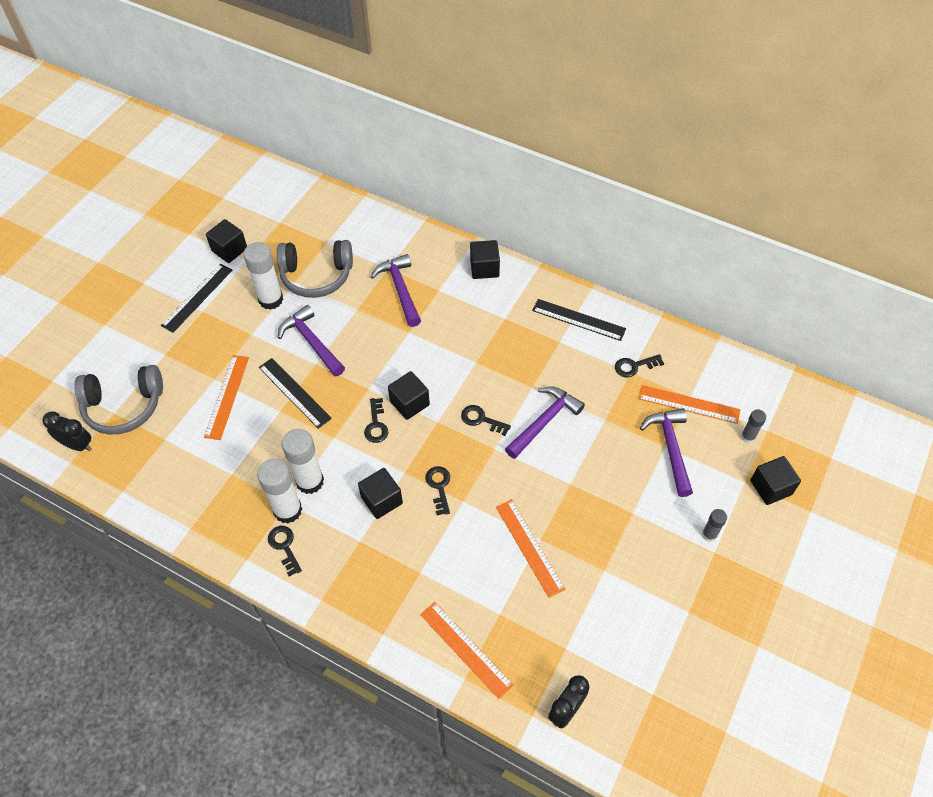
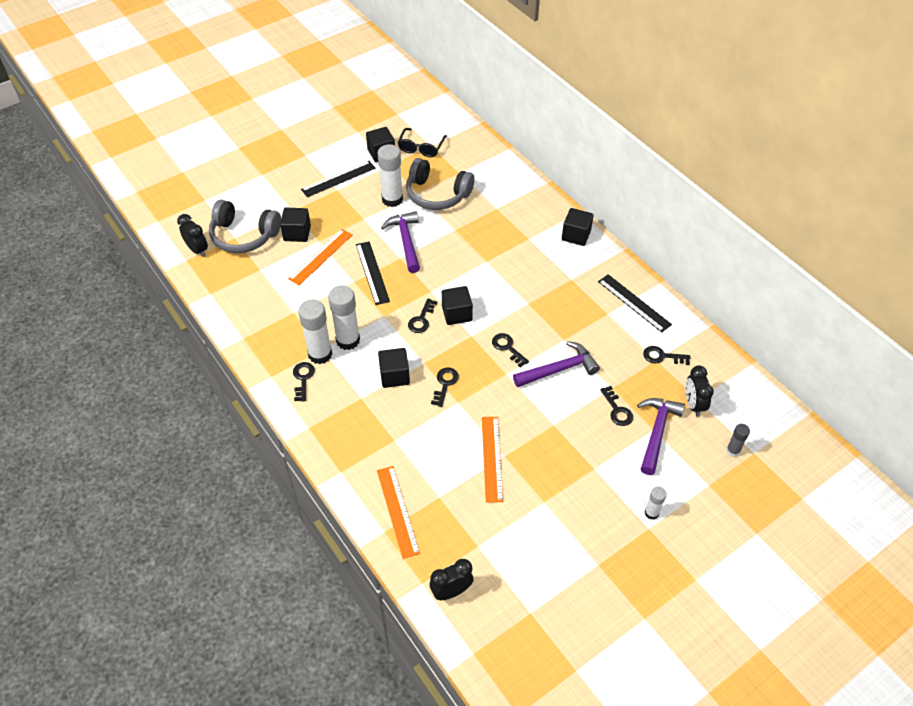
camera: 25 degrees right, 5 degrees down
purple hammer [371,254,421,327] -> none
orange ruler [638,385,741,424] -> black clock [685,365,714,417]
grey glue stick [702,509,727,542] -> white glue stick [645,487,667,520]
black cube [751,456,801,505] -> black cube moved to [280,207,311,242]
none -> black glasses [398,128,447,157]
none -> black key [600,386,633,426]

